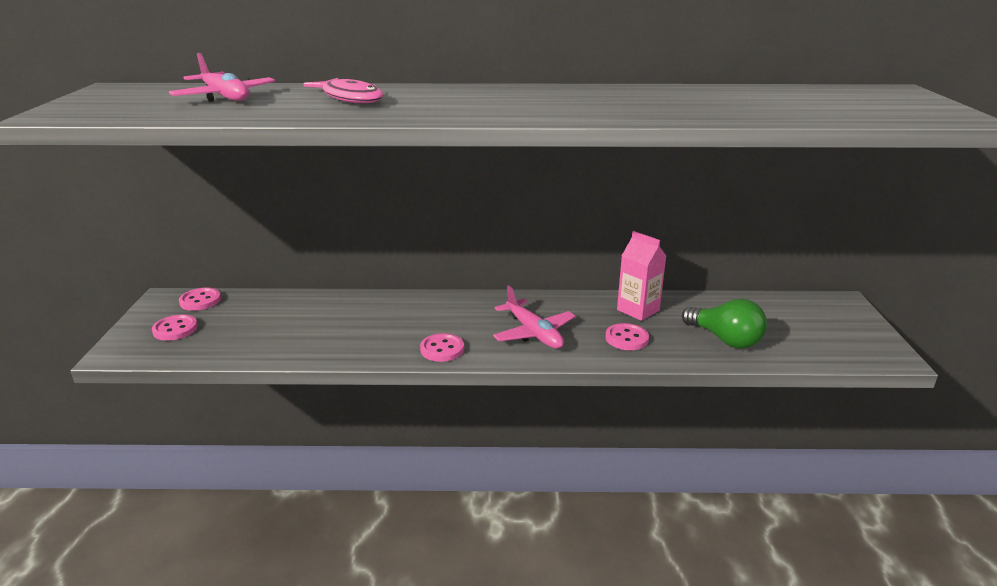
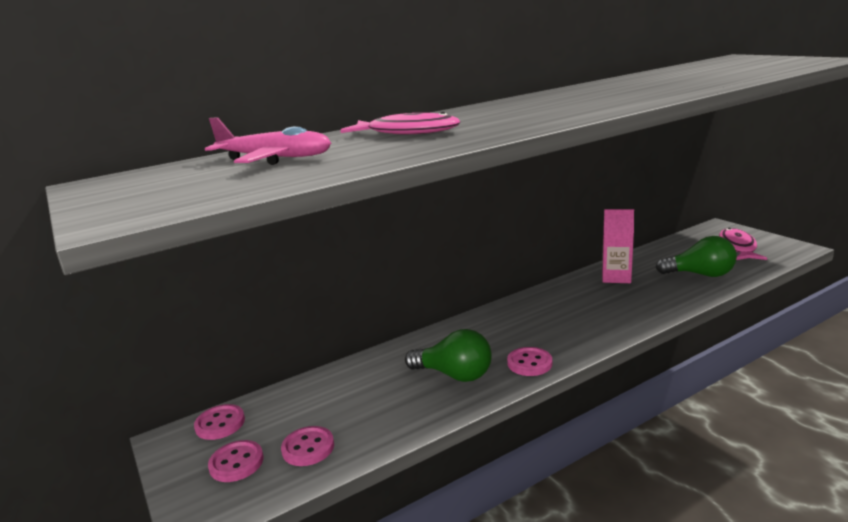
camera: 30 degrees left, 5 degrees down
pink plane [493,285,576,349] -> none
pink button [606,323,649,350] -> pink button moved to [281,426,334,466]
none -> green light bulb [405,329,492,382]
none -> pink fish [719,228,767,260]

